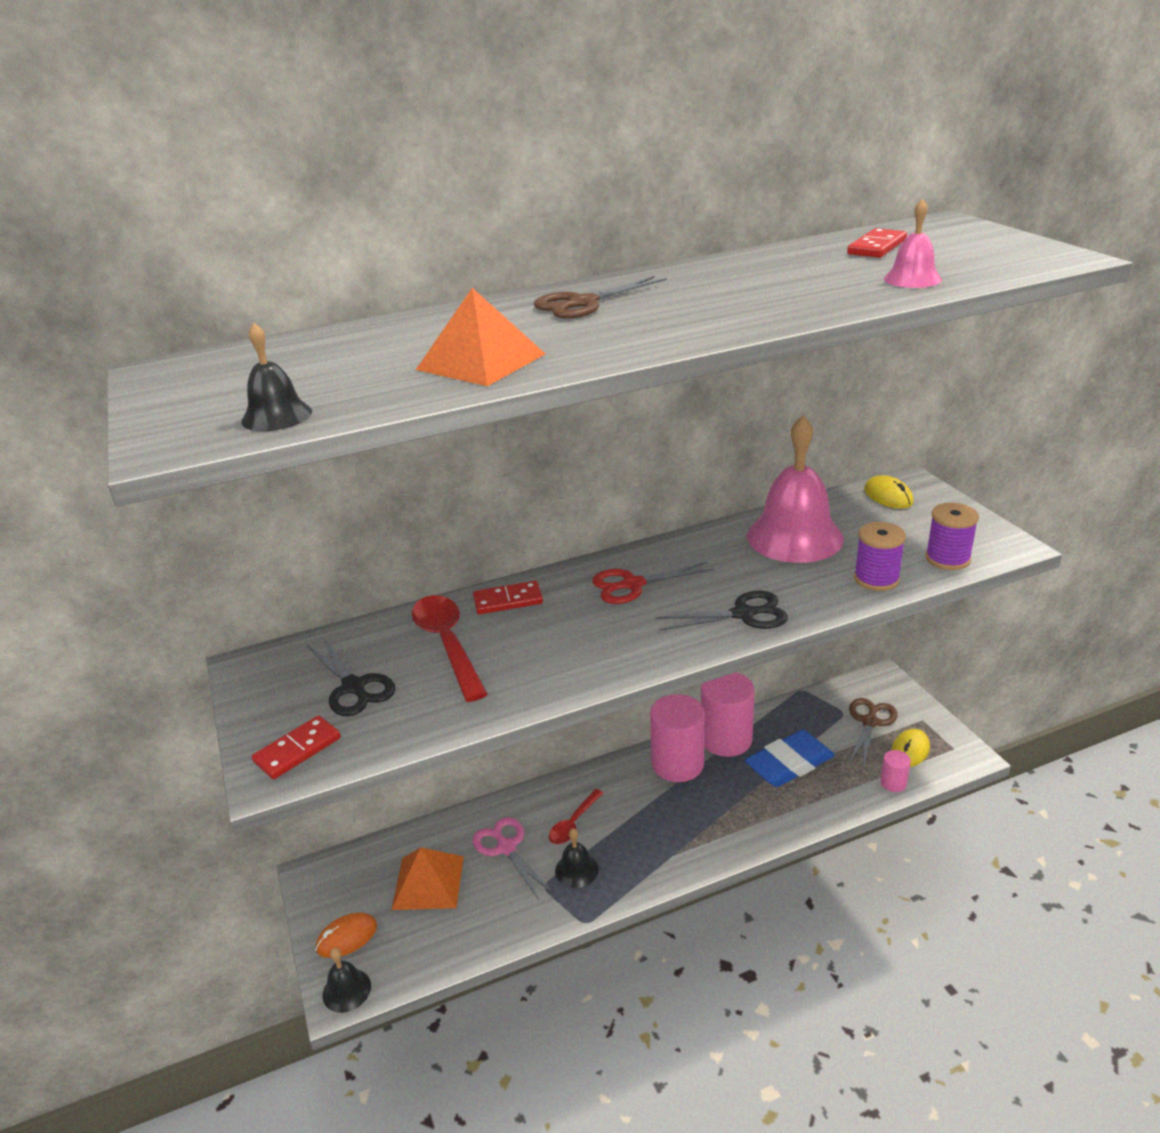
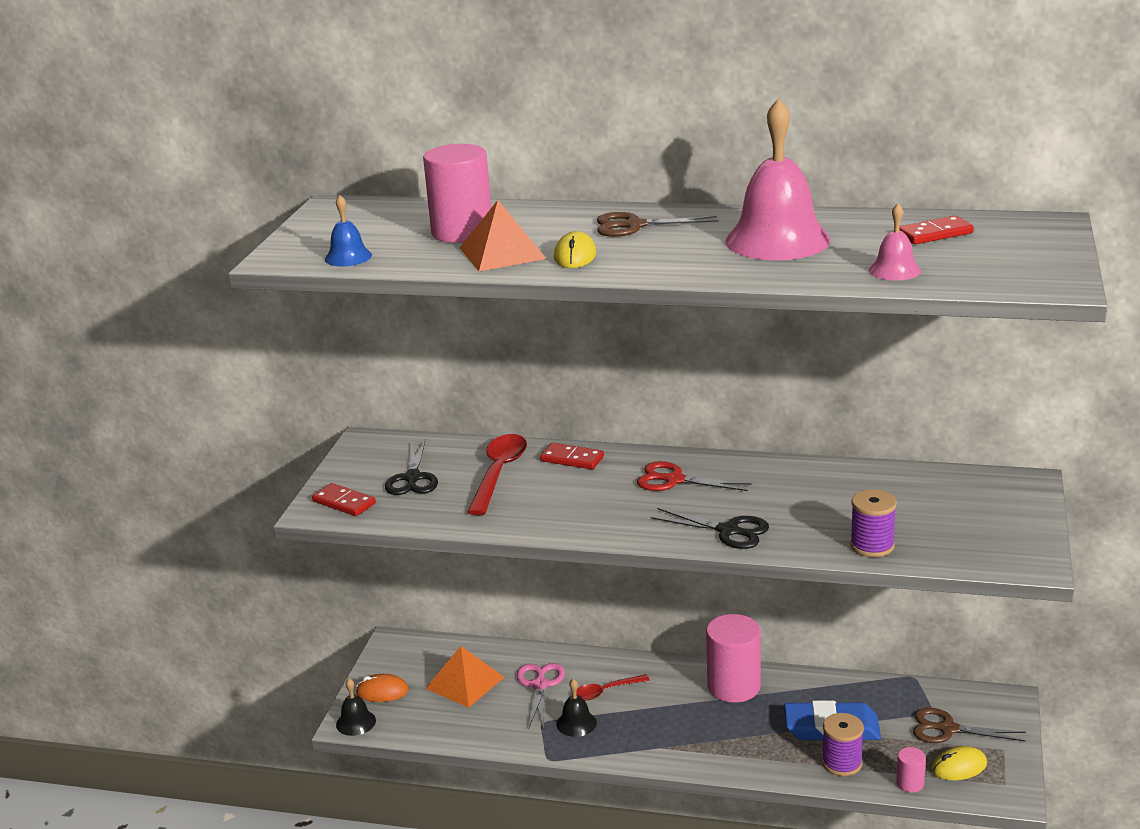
camera: 35 degrees right, 5 degrees down
black bell [241,323,312,431] -> blue bell [325,195,372,266]
red domino [252,715,341,779] -> red domino turned 45 degrees clockwise [312,483,376,516]
pink cylinder [701,672,755,757] -> pink cylinder moved to [423,144,491,243]
pink bell [747,416,844,563] -> pink bell moved to [725,98,831,260]
brown scissors [849,698,898,765] -> brown scissors turned 135 degrees counterclockwise [913,708,1026,743]
yellow mouse [864,475,914,509] -> yellow mouse moved to [554,231,596,268]
purple spool [925,503,979,570] -> purple spool moved to [822,713,864,776]

